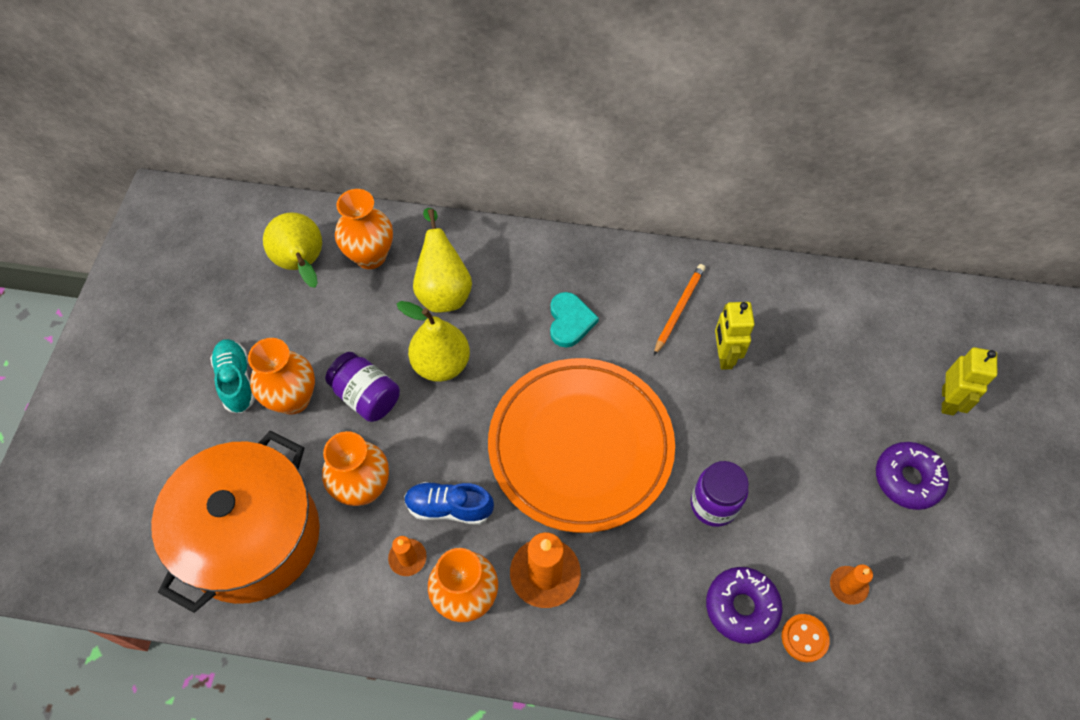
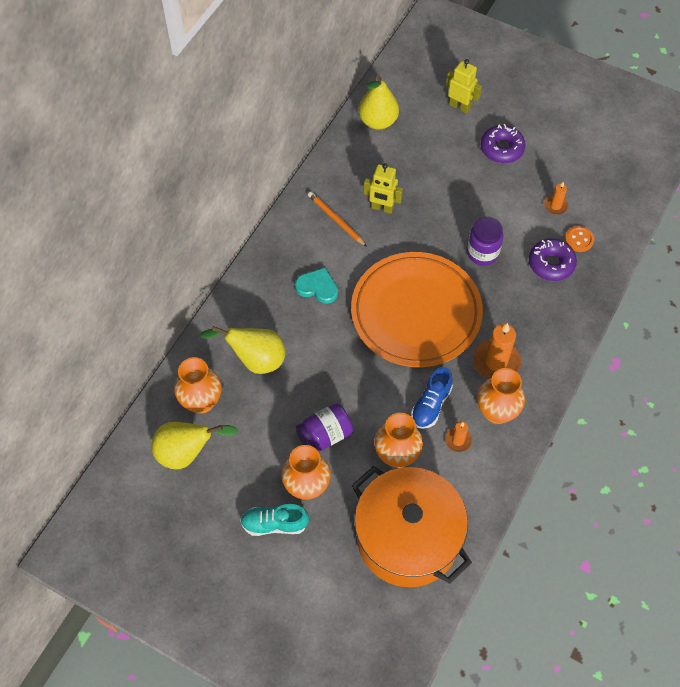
camera: 70 degrees left, 0 degrees up
yellow pear [397,301,470,382] -> yellow pear moved to [359,75,399,129]

